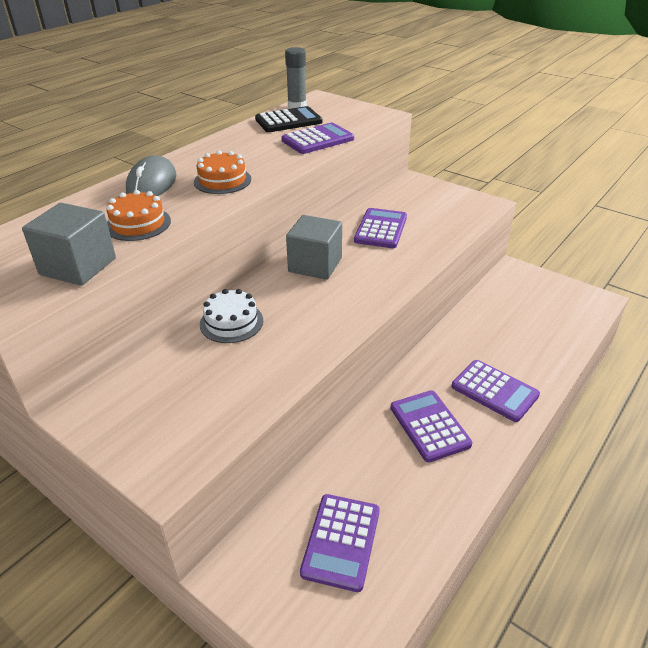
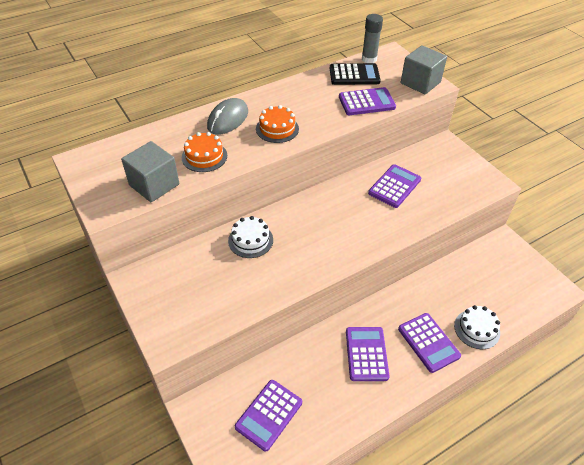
camera: 20 degrees right, 10 degrees up
grey cube [286,215,342,280] -> grey cube moved to [401,45,447,94]
none -> white cake [454,305,500,349]

